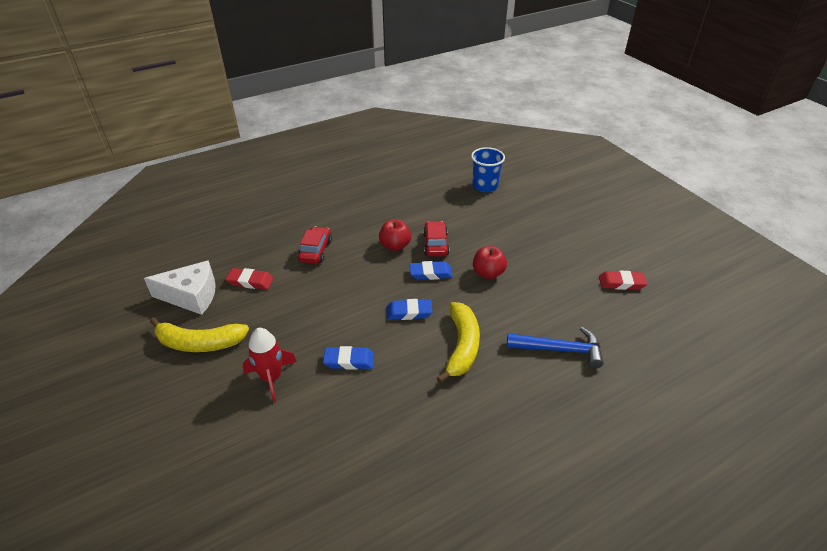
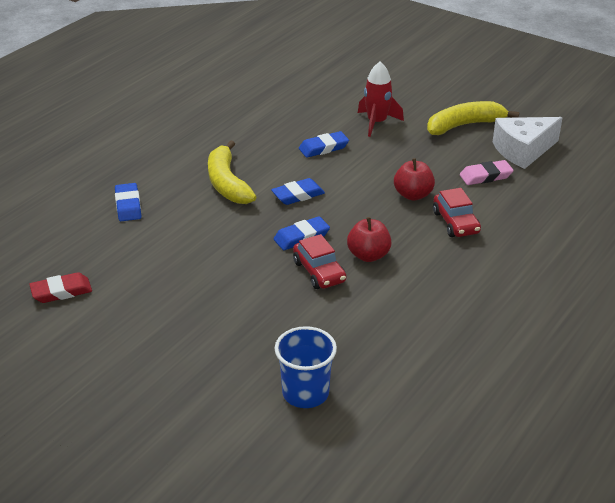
camera: 155 degrees right, 5 degrees down
red eraser [226,268,274,289] -> pink eraser [460,160,514,185]
red apple [473,246,507,279] -> red apple moved to [394,158,435,200]
blue hammer [507,327,604,368] -> blue eraser [115,183,141,221]

